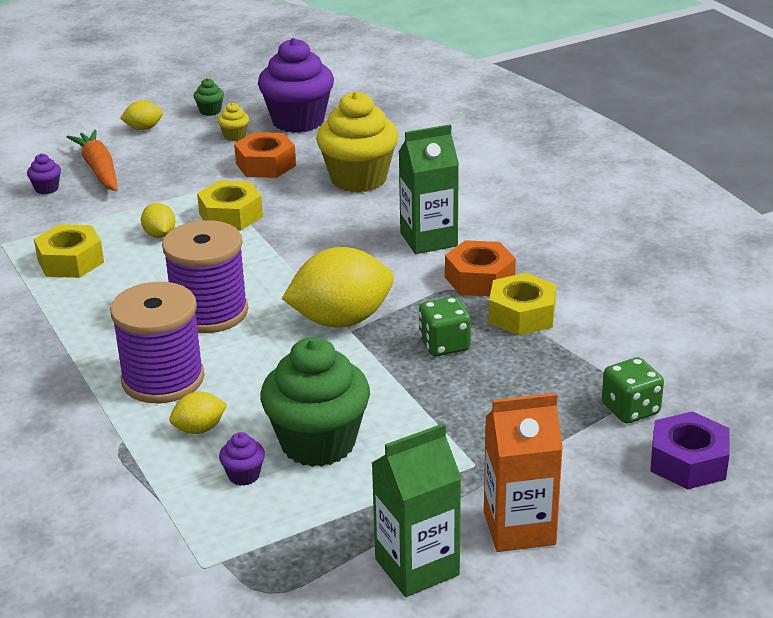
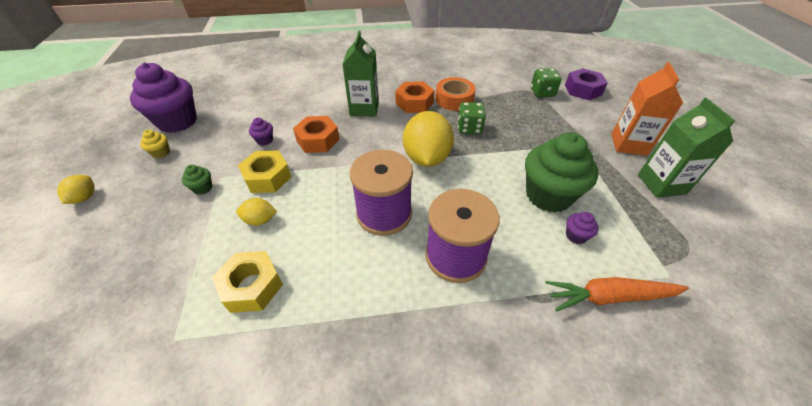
camera: 70 degrees left, 15 degrees up
purple cupcake [27,154,61,194] -> purple cupcake moved to [249,118,273,146]
orange carrot [66,130,118,191] -> orange carrot moved to [545,277,689,312]
yellow lemon [169,392,227,434] -> none
green cupcake [194,78,224,116] -> green cupcake moved to [182,165,212,195]
orange nut [234,132,296,178] -> orange nut moved to [293,116,340,153]
yellow cupcake [316,91,399,192] -> none
yellow nut [489,273,556,335] -> orange tape [435,77,476,111]

